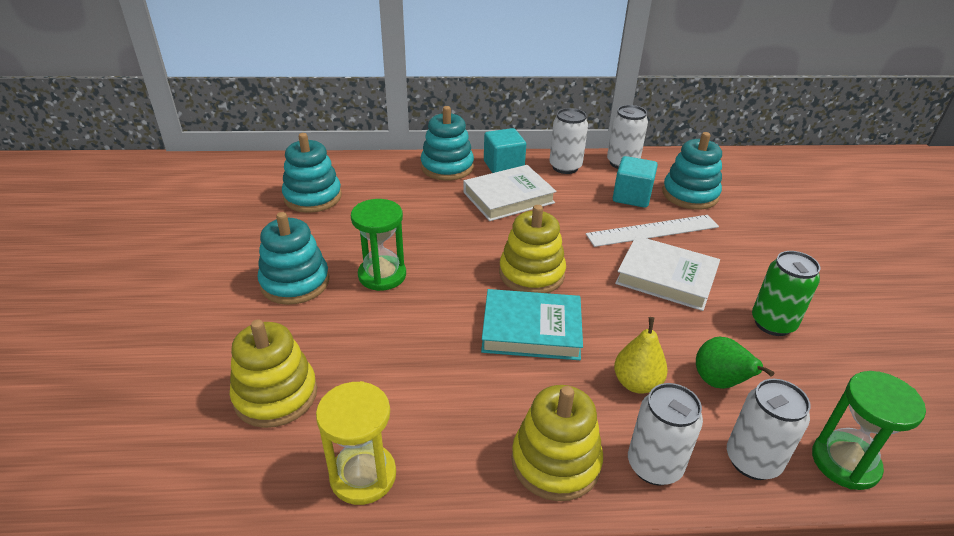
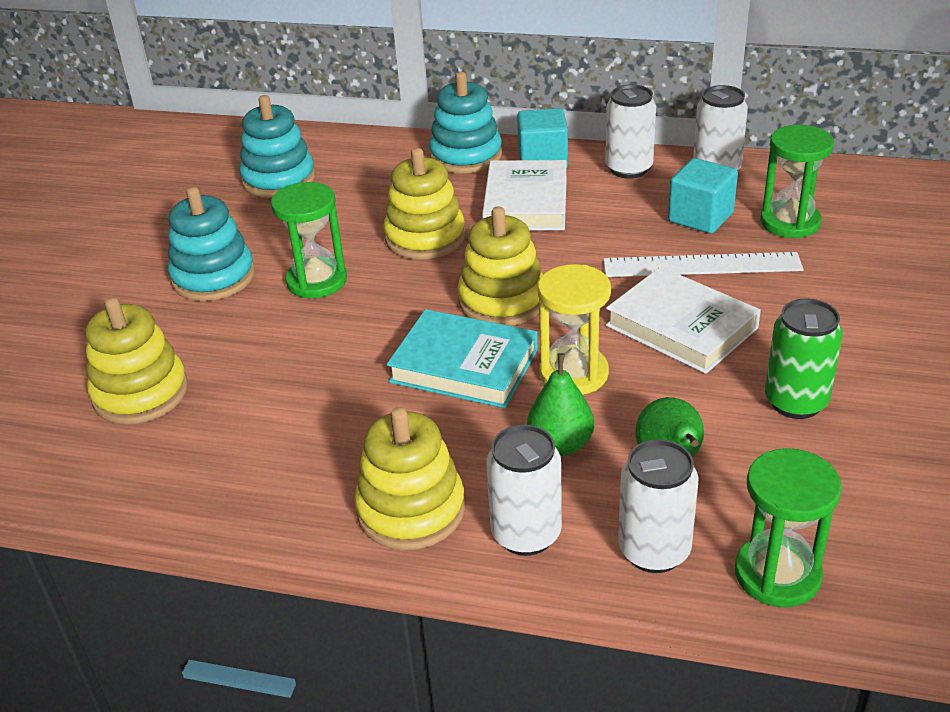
camera: 20 degrees right, 0 degrees up
yellow hourglass [316,381,396,505] -> yellow hourglass moved to [538,264,611,395]
white book [463,165,556,221] -> white book turned 75 degrees counterclockwise [482,160,567,230]
yellow pear [614,317,668,393] -> green pear [527,353,594,455]
turquoise stacking toy [662,132,722,210] -> green hourglass [760,125,834,238]
none -> yellow stacking toy [384,148,465,260]

